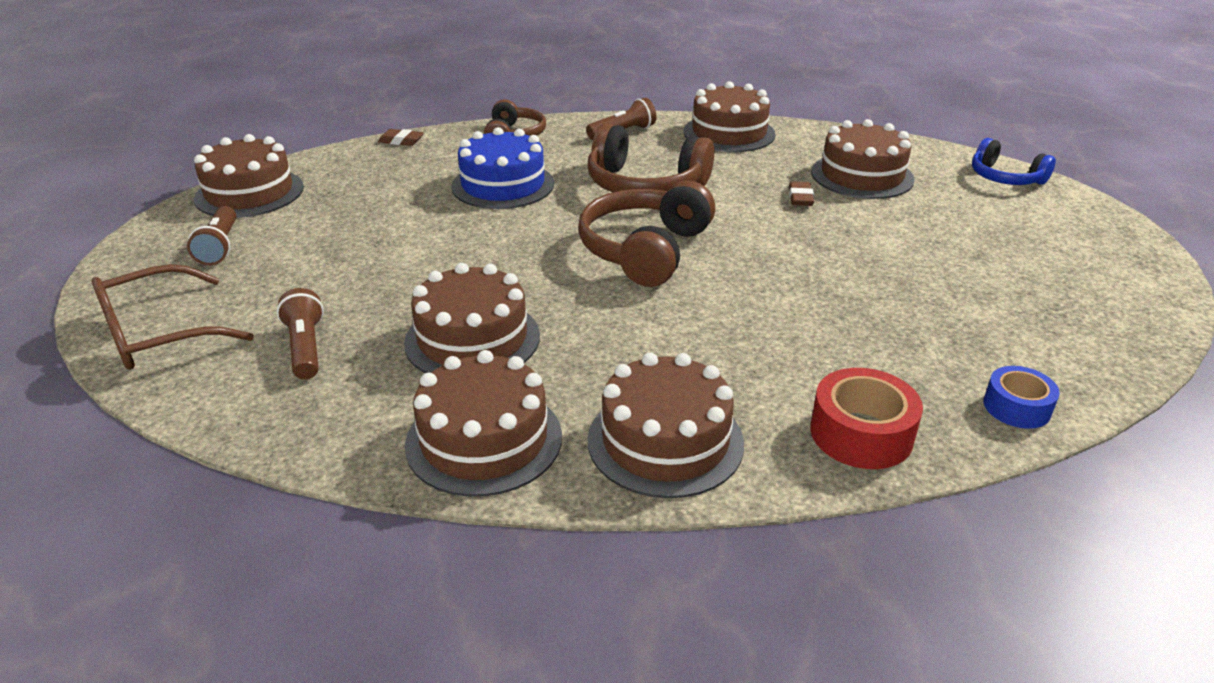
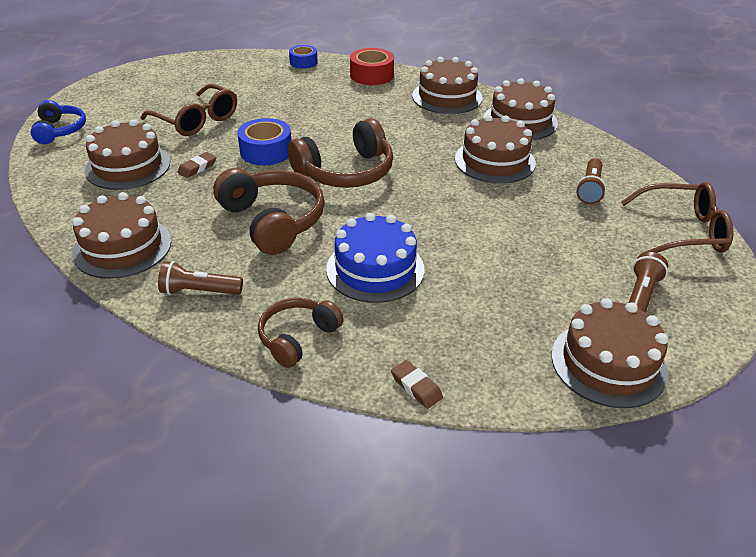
camera: 145 degrees left, 5 degrees up
none -> brown glasses [141,84,237,136]
none -> blue tape [237,118,291,165]

